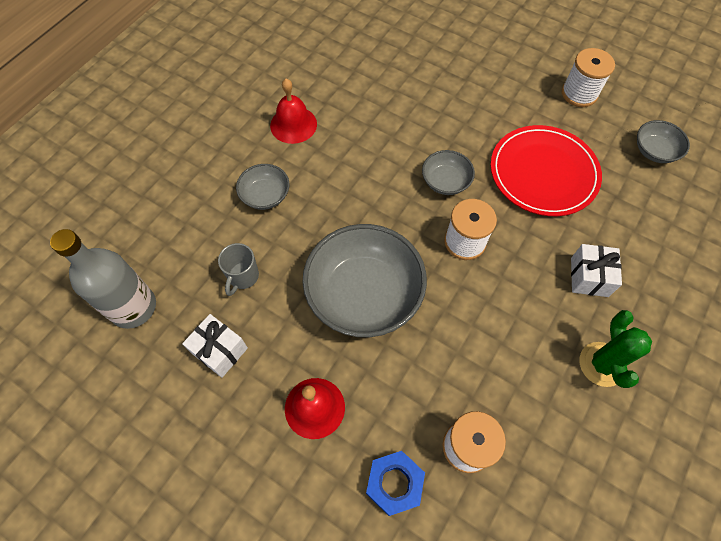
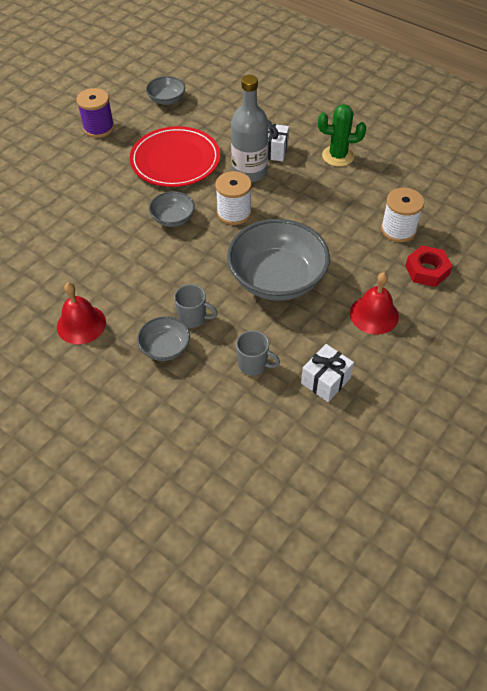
camera: 85 degrees left, 10 degrees down
grey bottle [50,229,156,329] -> grey bottle moved to [231,75,269,182]
blue nut [366,451,425,516] -> red nut [405,245,452,287]
white spool [562,48,615,107] -> purple spool [76,88,114,138]
none -> grey mug [174,284,218,328]

